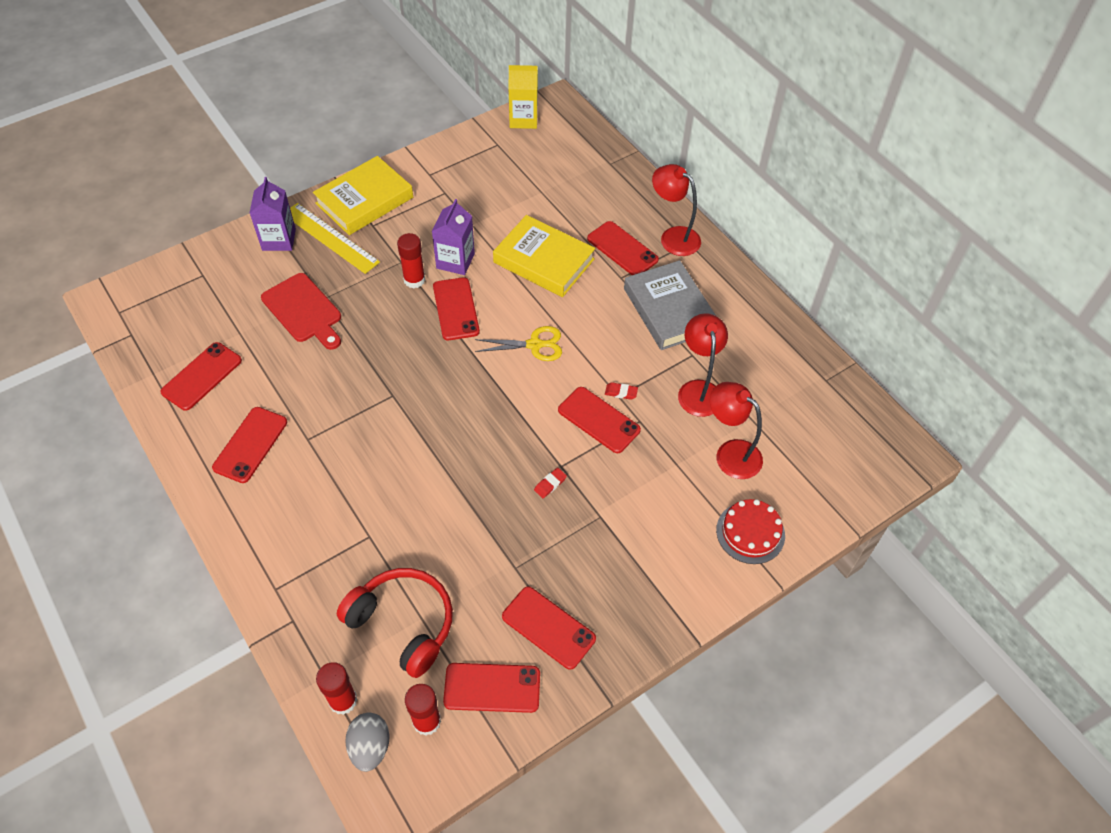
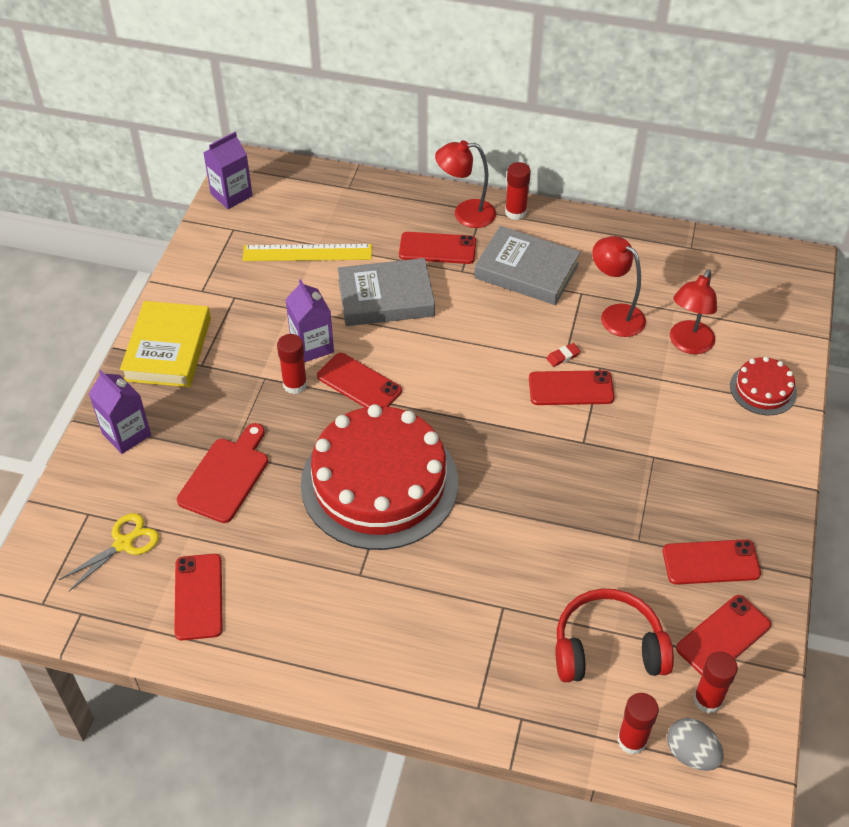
camera: 40 degrees left, 5 degrees down
red phone [212,407,287,483] -> none
red cutting board [261,273,341,350] -> red cutting board turned 75 degrees counterclockwise [177,423,268,523]
yellow ruler [290,203,380,274] -> yellow ruler moved to [243,244,372,261]
yellow scissors [475,326,562,361] -> yellow scissors moved to [59,513,159,591]
yellow book [493,215,595,297] -> grey book [337,258,435,326]
yellow carton [509,65,538,129] -> purple carton [203,132,253,209]
red eraser [534,468,567,498] -> none
red lamp [710,382,763,479] -> red lamp turned 60 degrees counterclockwise [670,269,717,354]
none -> red cake [301,404,458,550]
none -> red glue stick [505,162,531,220]

